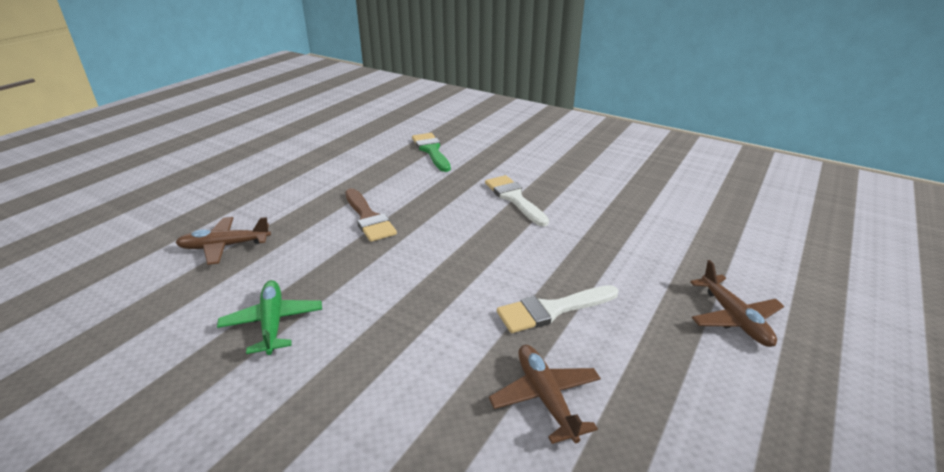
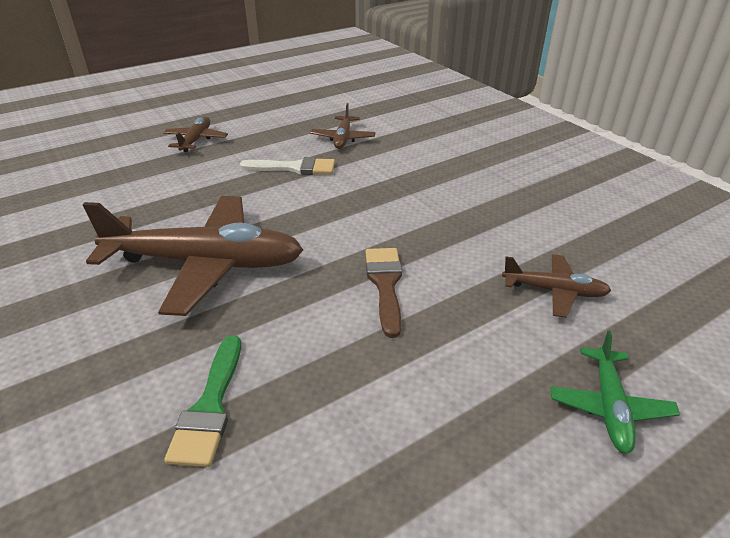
camera: 155 degrees left, 5 degrees up
green plane [217,280,322,355] -> green plane moved to [550,331,680,454]
white brush [485,175,549,226] -> brown plane [83,196,303,316]

